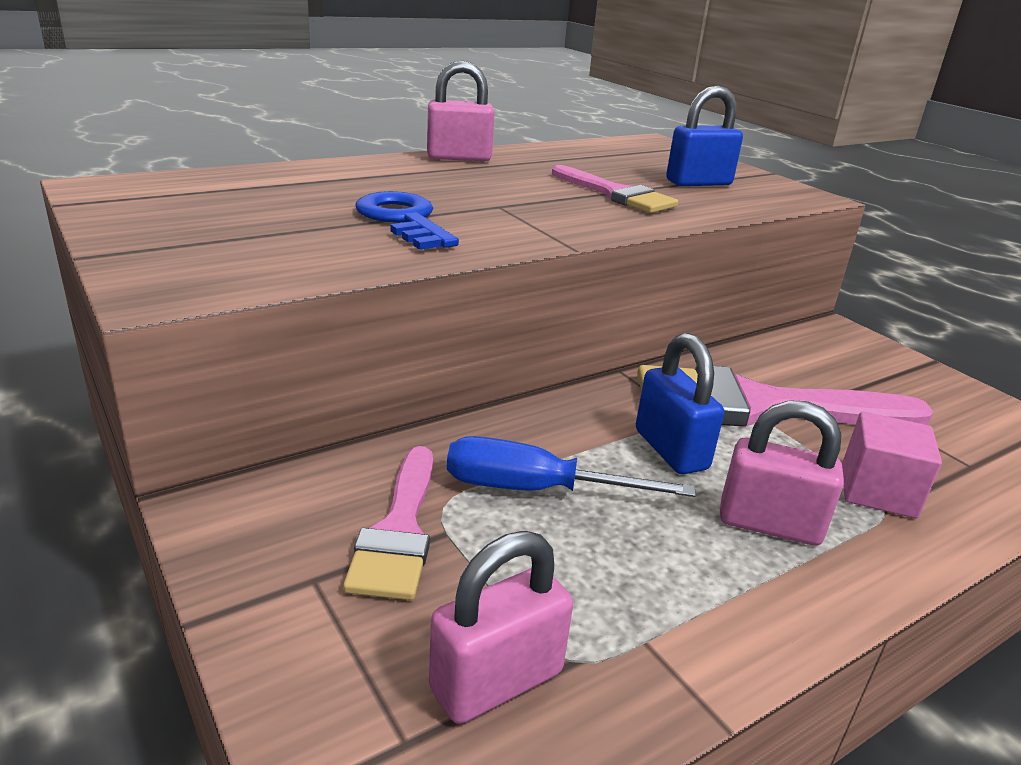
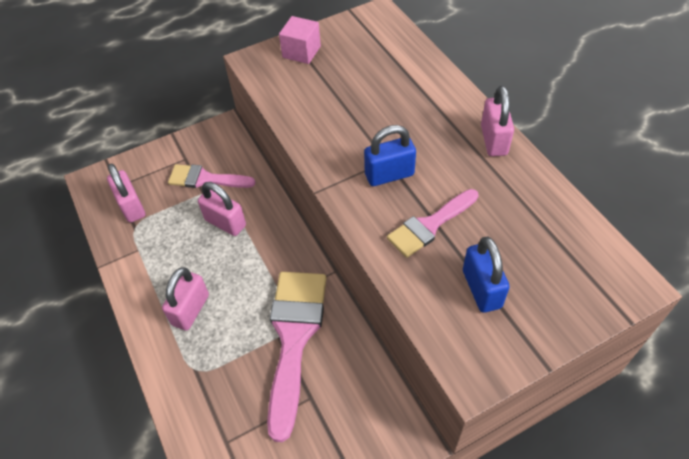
camera: 100 degrees right, 25 degrees up
blue key [355,191,459,250] -> none
blue screwdriver [447,436,696,497] -> pink padlock [198,182,246,236]
blue padlock [636,333,724,474] -> blue padlock moved to [364,125,416,186]
pink cube [842,411,942,518] -> pink cube moved to [279,16,321,64]

